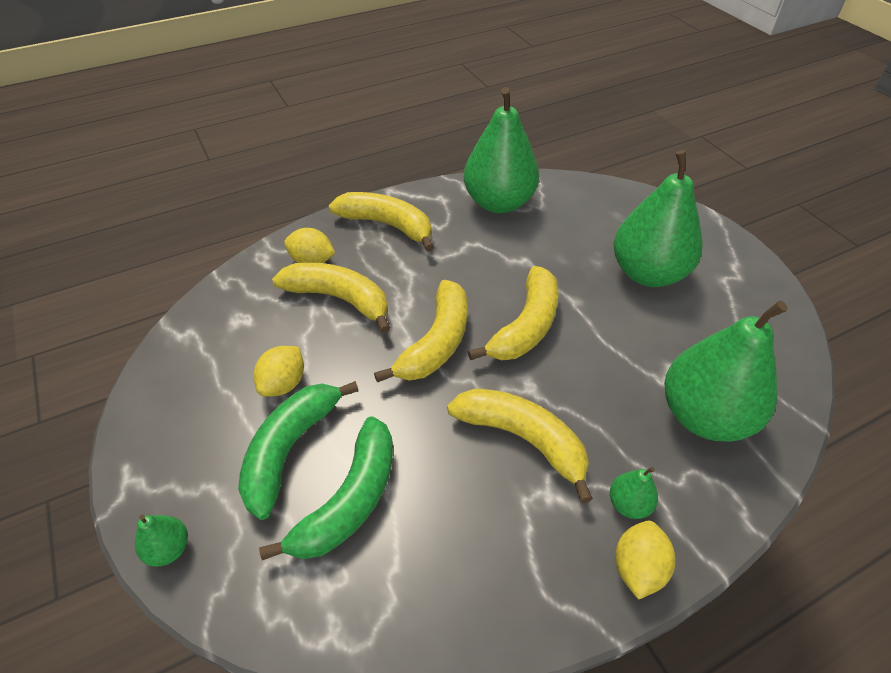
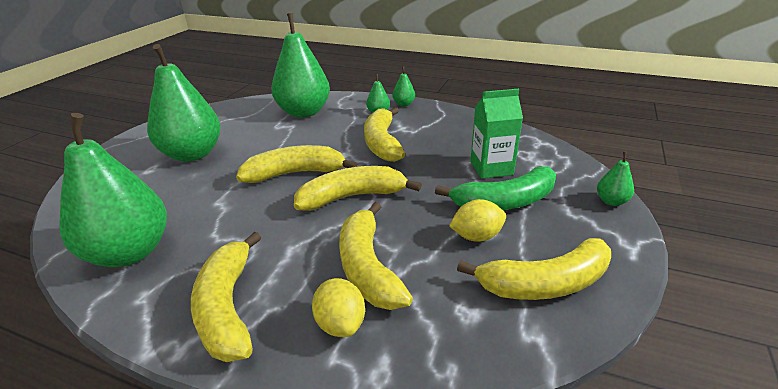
camera: 130 degrees left, 15 degrees down
green banana [259,416,393,560] -> green carton [470,89,523,179]
yellow lemon [615,521,675,600] -> green pear [392,66,415,106]
none -> yellow banana [457,238,611,300]

